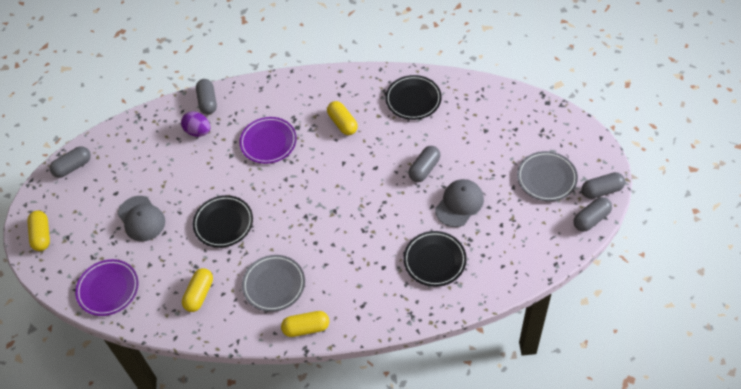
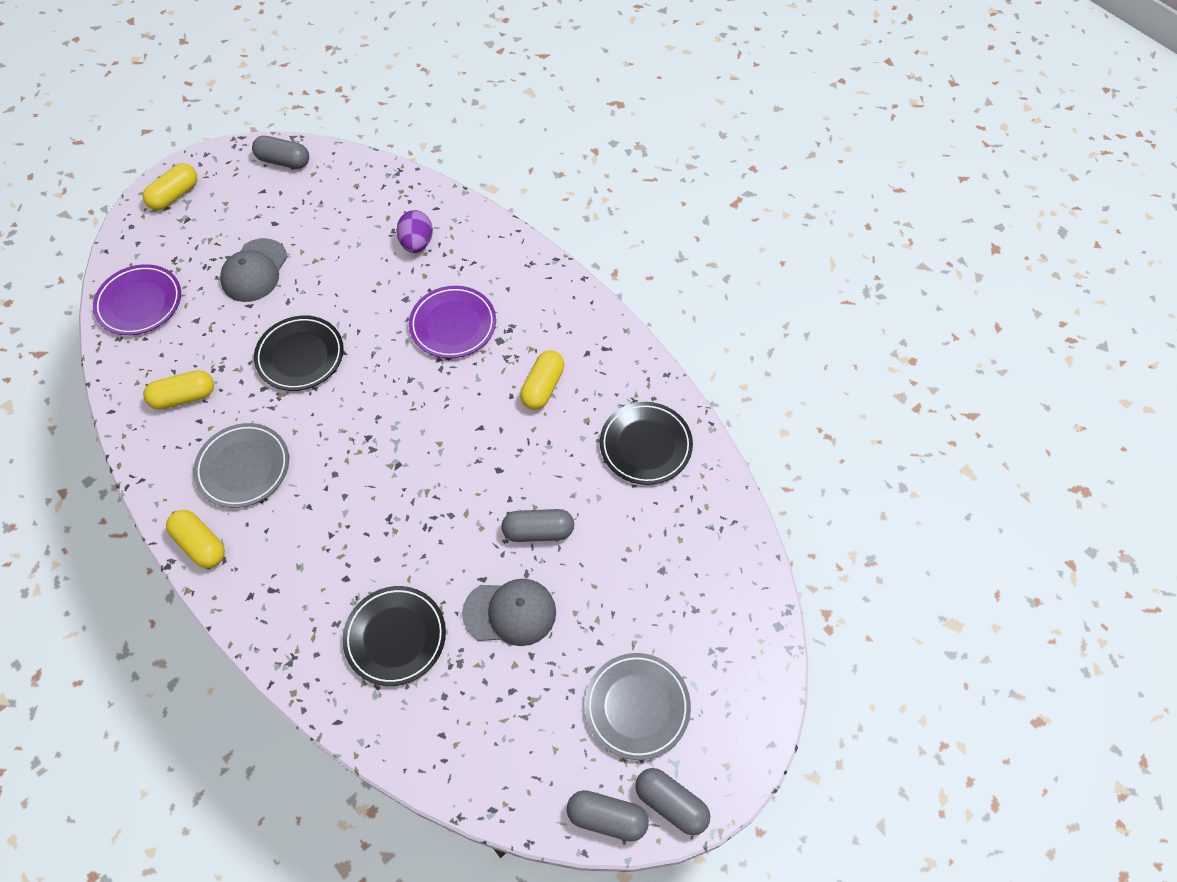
camera: 50 degrees right, 5 degrees up
grey capsule [196,79,217,114] -> none

